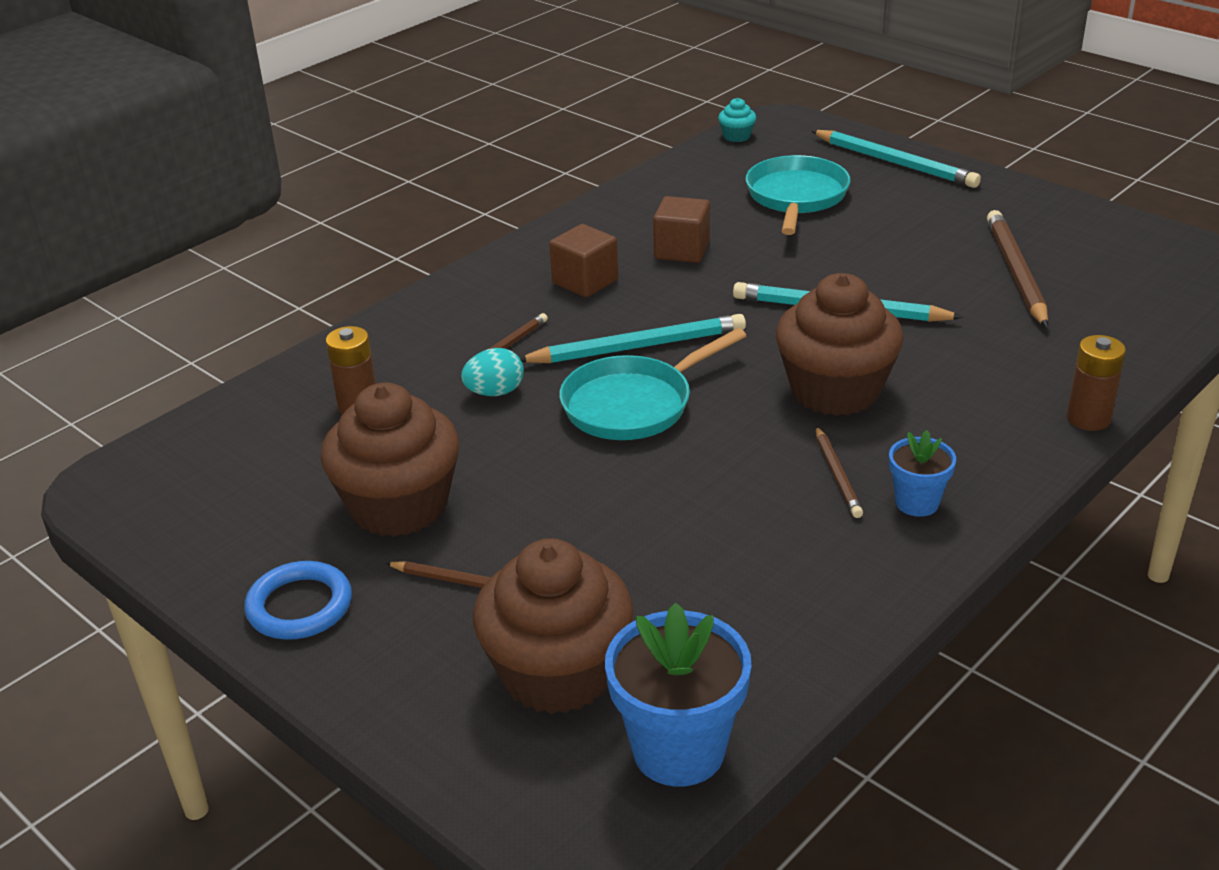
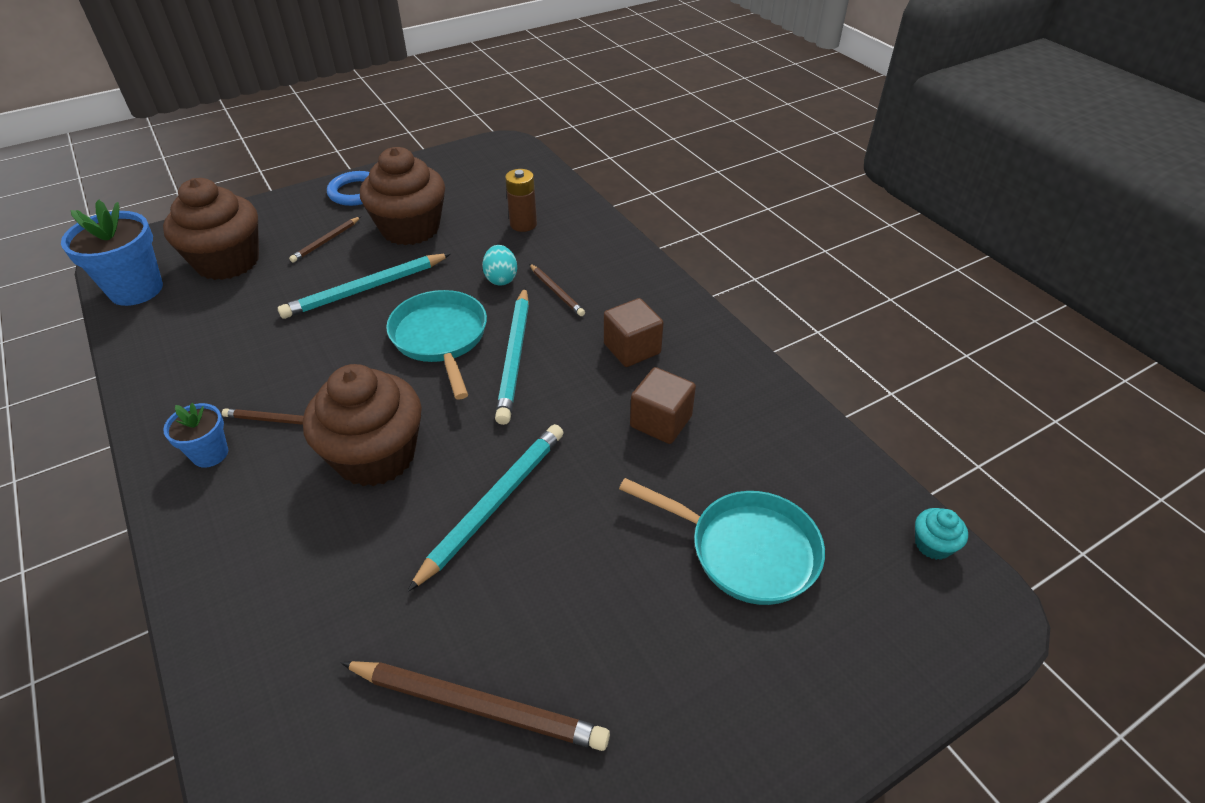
camera: 105 degrees right, 10 degrees up
turquoise pencil [811,130,981,188] -> turquoise pencil moved to [278,254,450,319]
brown battery [1067,335,1126,431] -> none

